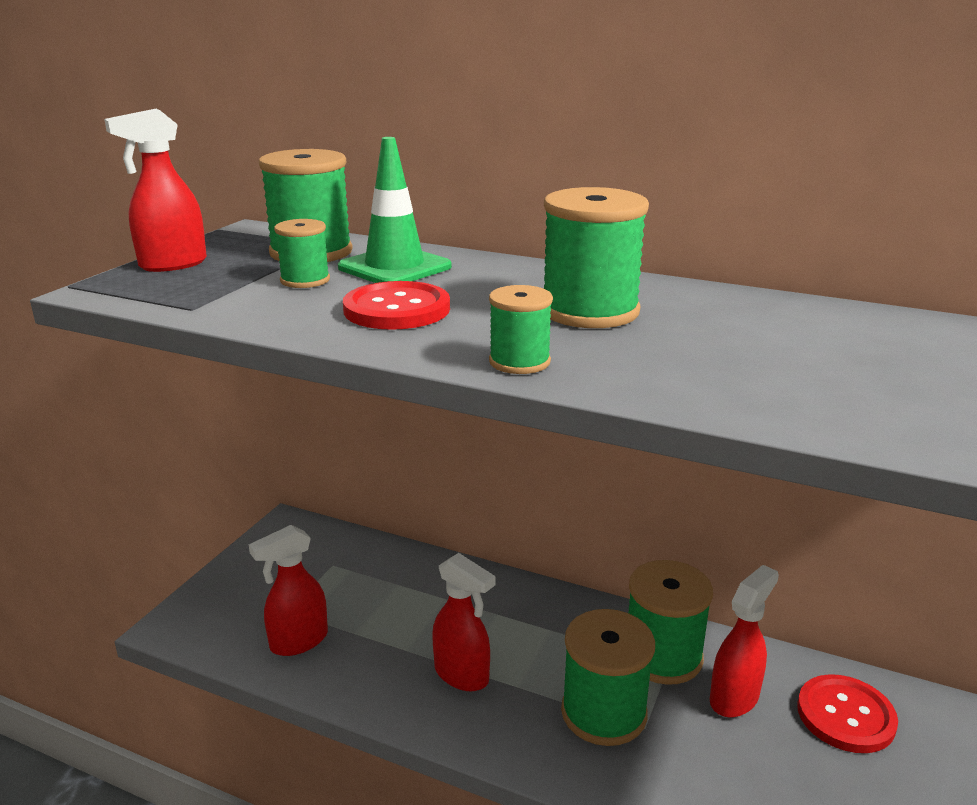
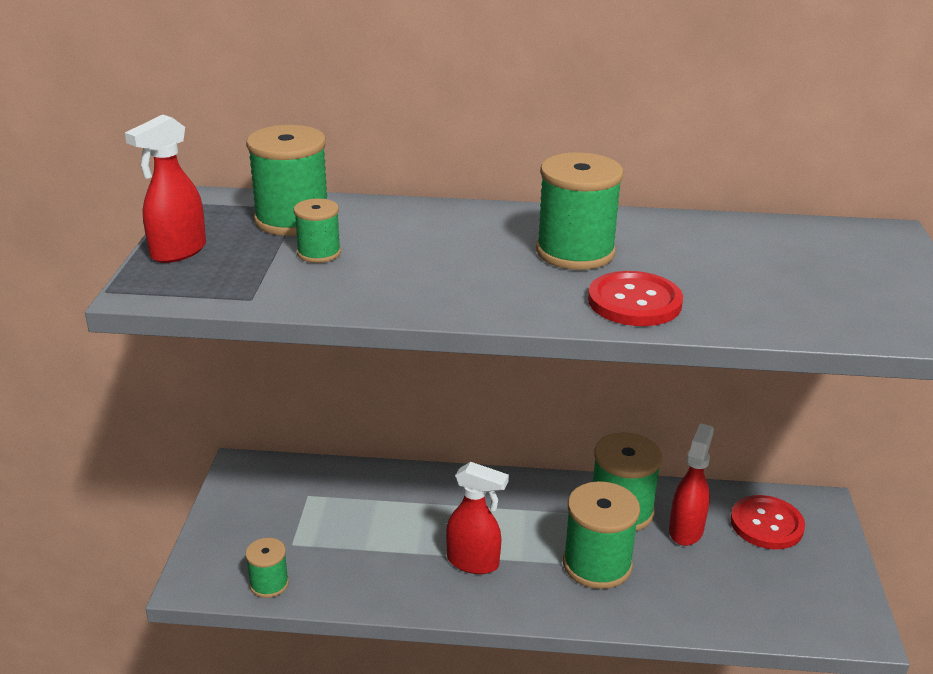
camera: 20 degrees left, 5 degrees up
red spray bottle [249,525,328,656] -> none
green traffic cone [338,137,452,283] -> none
red button [343,281,450,330] -> red button moved to [588,271,683,326]
green spool [489,285,553,374] -> green spool moved to [245,538,289,598]

